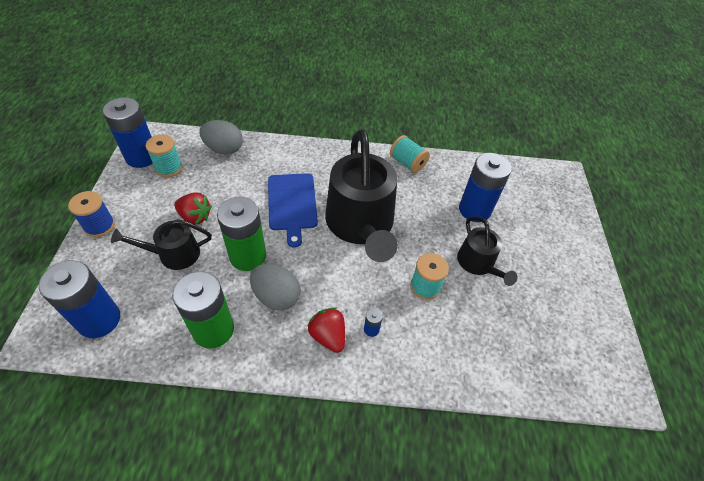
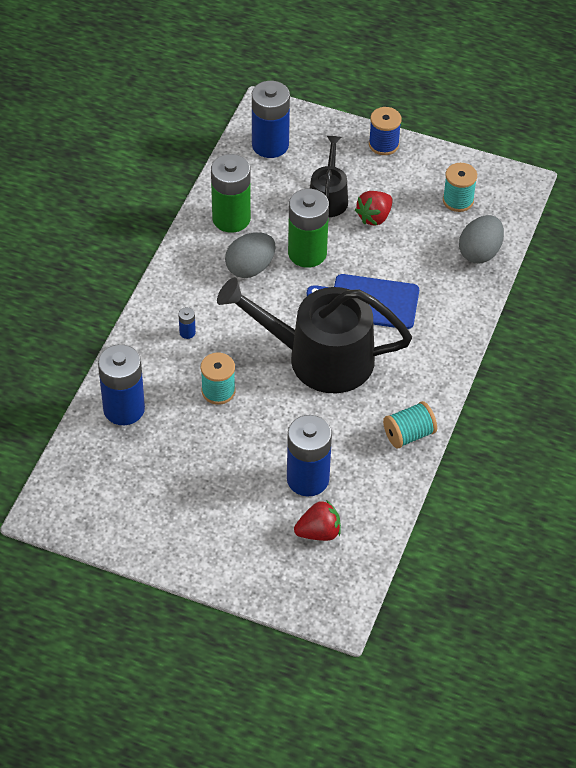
camera: 110 degrees right, 0 degrees up
blue battery [103,97,152,168] -> blue battery moved to [98,344,145,425]
red strawberry [308,307,345,353] -> red strawberry moved to [294,500,341,541]
black watering can [457,216,518,286] -> none

